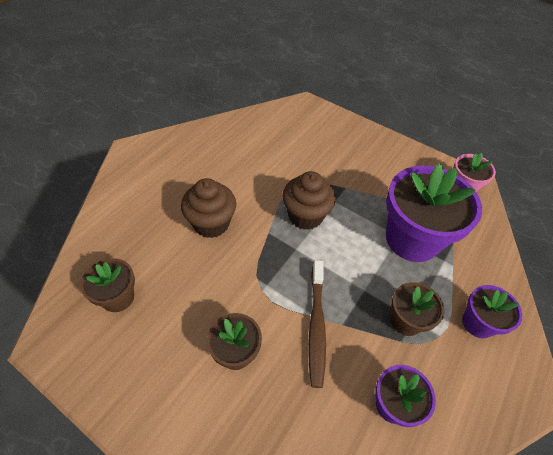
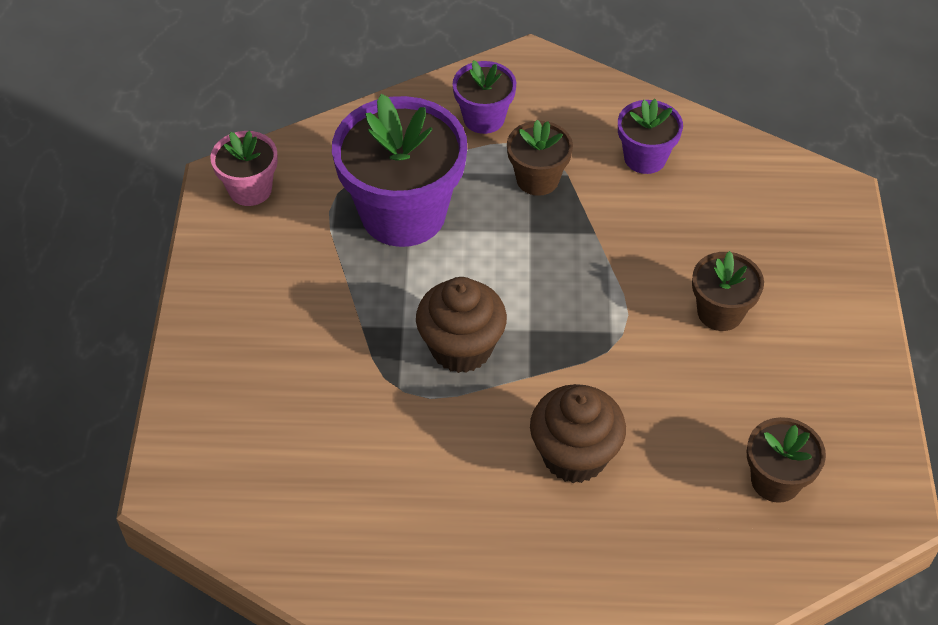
camera: 120 degrees left, 0 degrees up
brown toothbrush [308,260,326,388] -> none

